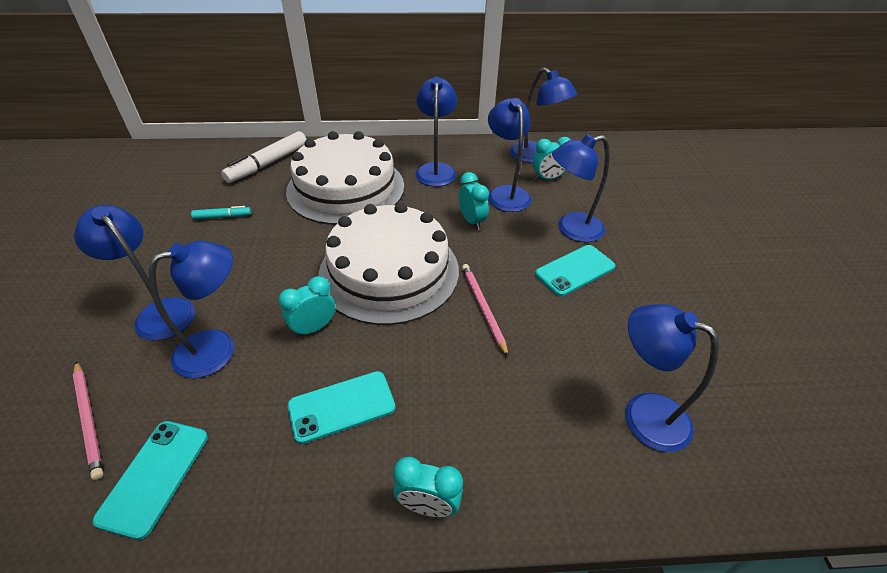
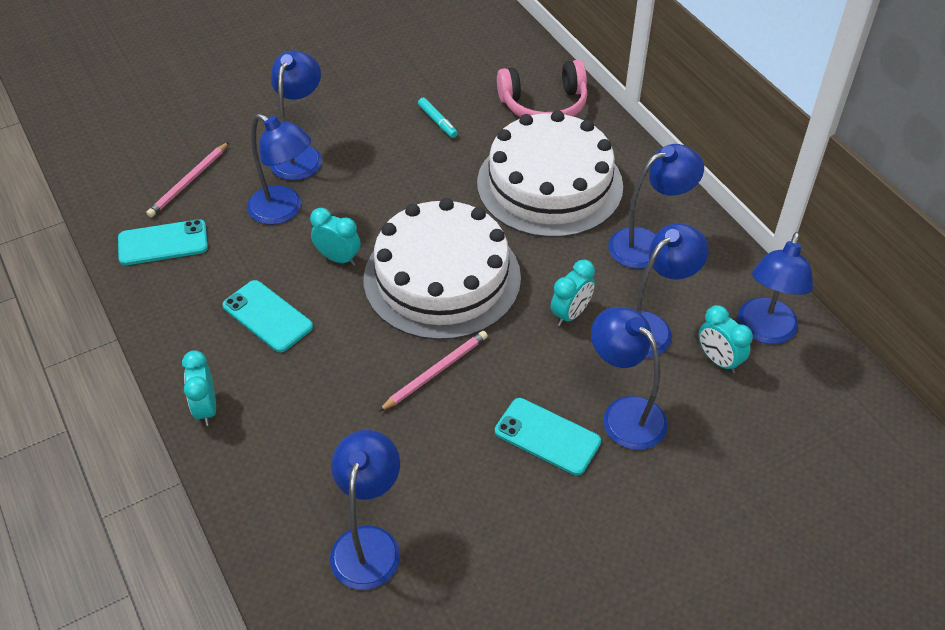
camera: 65 degrees right, 5 degrees up
white marker [221,131,307,183] -> pink headphones [497,60,588,117]

